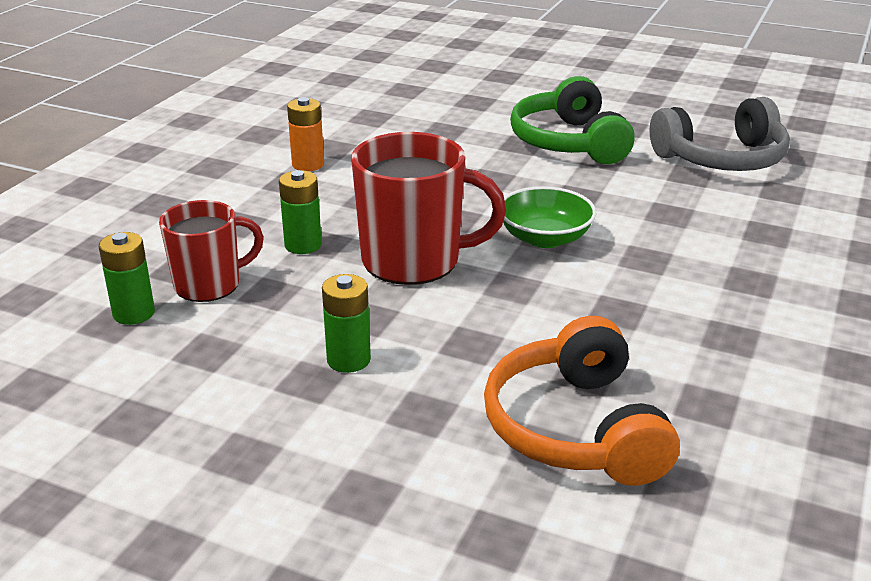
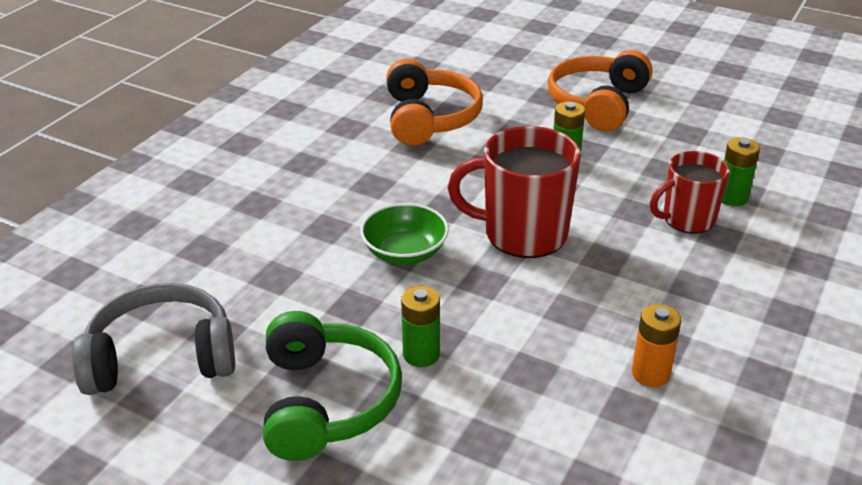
camera: 175 degrees left, 5 degrees up
green battery [279,170,322,254] -> green battery moved to [401,286,440,367]
none -> orange headphones [548,50,653,131]

